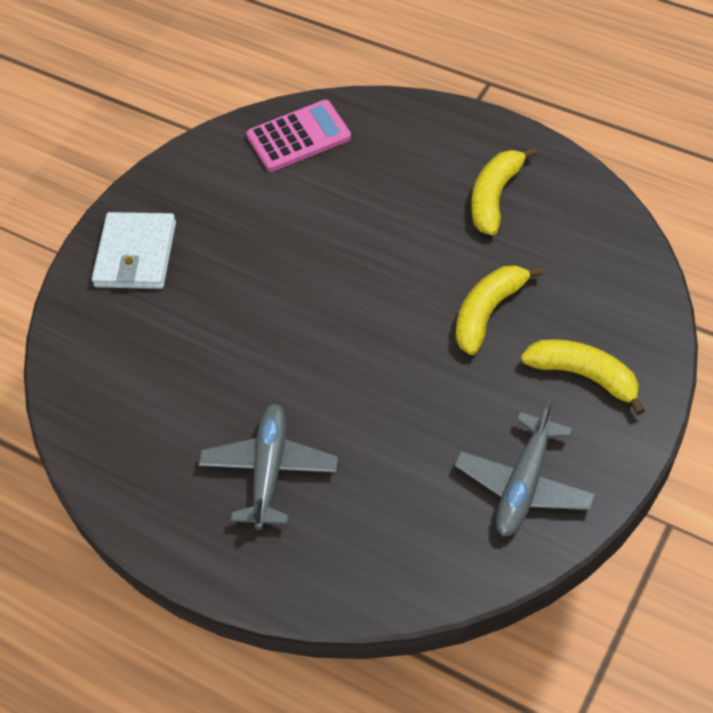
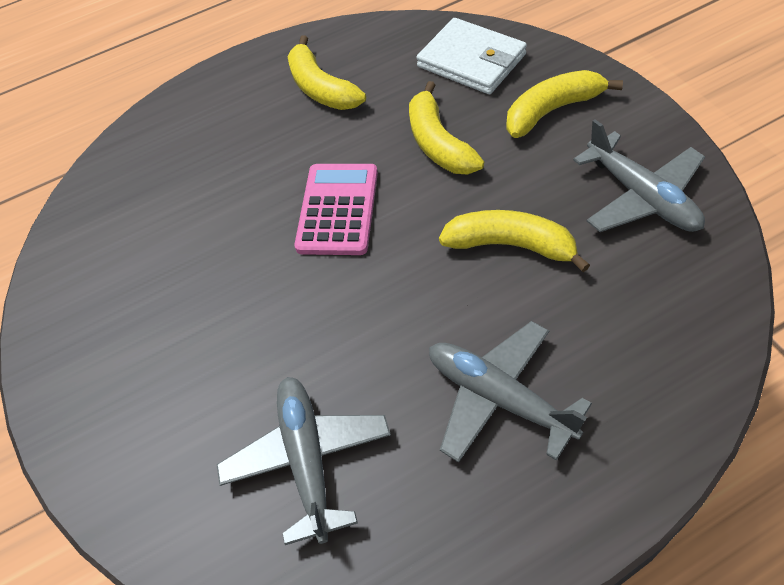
camera: 55 degrees left, 0 degrees up
white wallet [92,212,176,289] -> white wallet moved to [416,18,527,94]
pink calculator [246,100,351,172] -> pink calculator moved to [294,164,378,255]
none -> grey plane [216,377,391,545]
none -> yellow banana [439,210,590,272]

